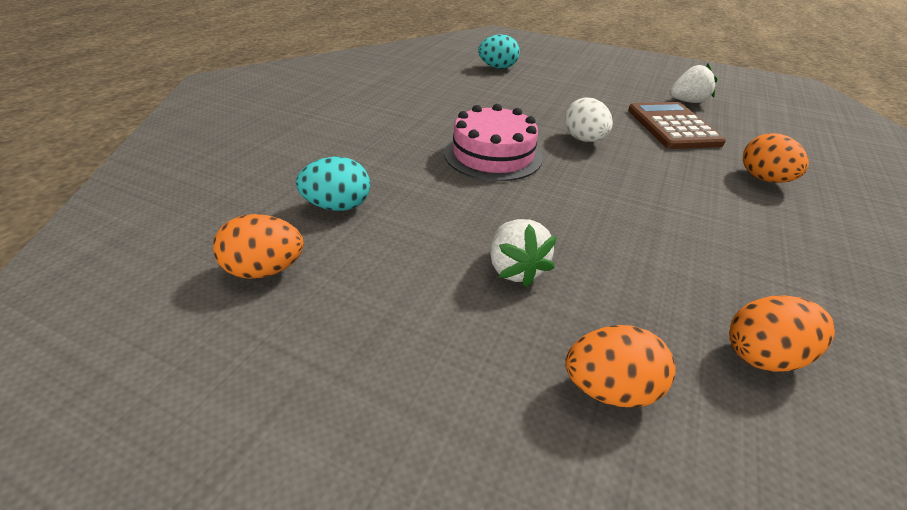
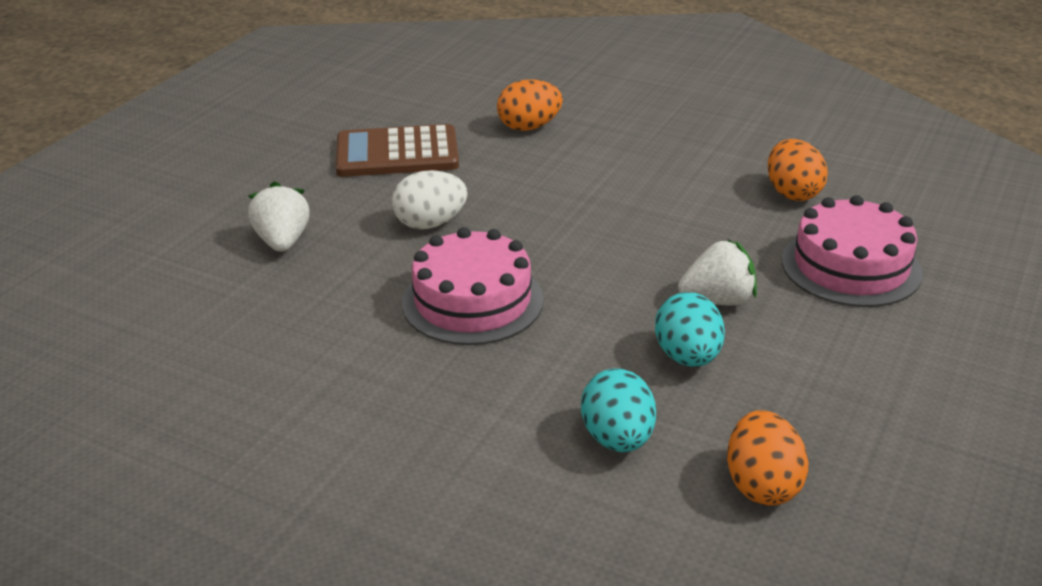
camera: 85 degrees left, 5 degrees down
turquoise egg [478,34,520,69] -> turquoise egg moved to [655,292,725,367]
orange egg [565,325,675,407] -> pink cake [782,195,923,307]
white strawberry [669,64,717,103] -> white strawberry moved to [248,181,310,252]

